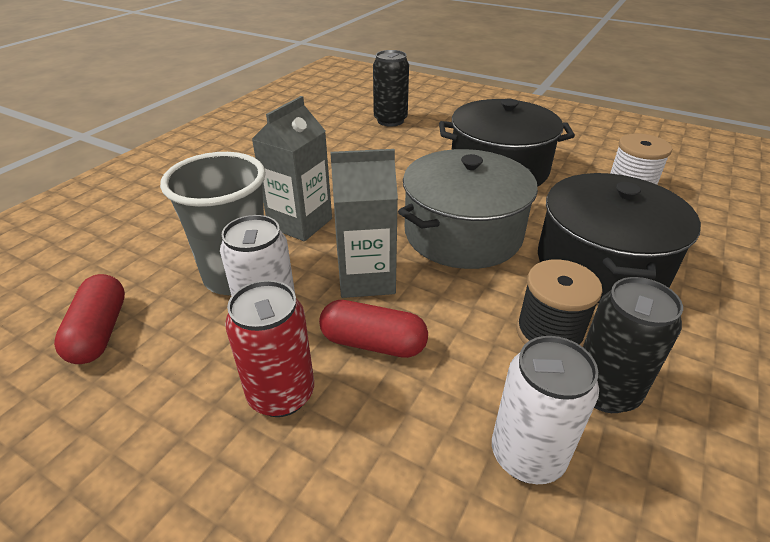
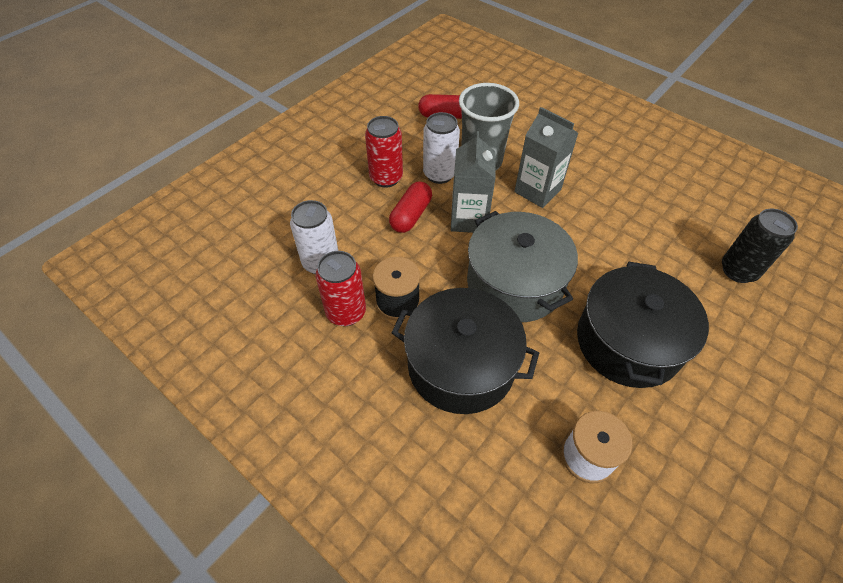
camera: 100 degrees right, 15 degrees up
black can [583,277,683,413] -> red can [316,251,366,326]

